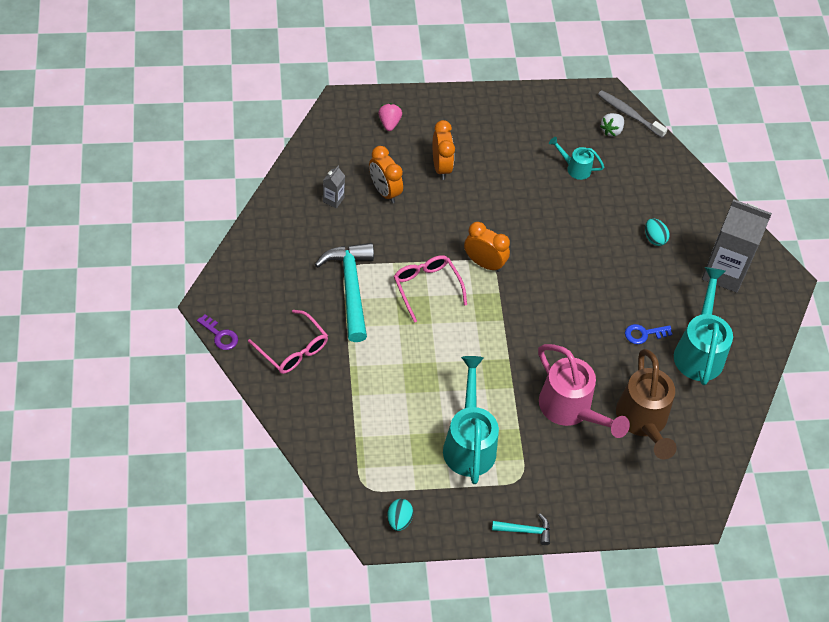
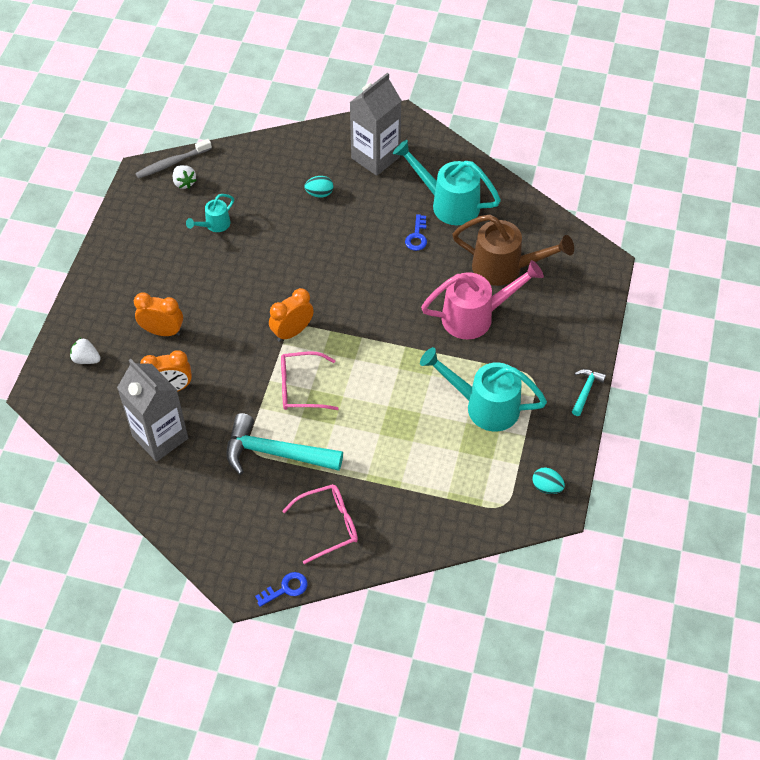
camera: 65 degrees left, 0 degrees up
purple key [197,314,238,350] -> blue key [255,572,307,607]
grey carton [323,166,345,208] -> grey carton [117,359,188,462], size x2.32
pink strawberry [378,103,402,131] -> white strawberry [70,338,101,364]

